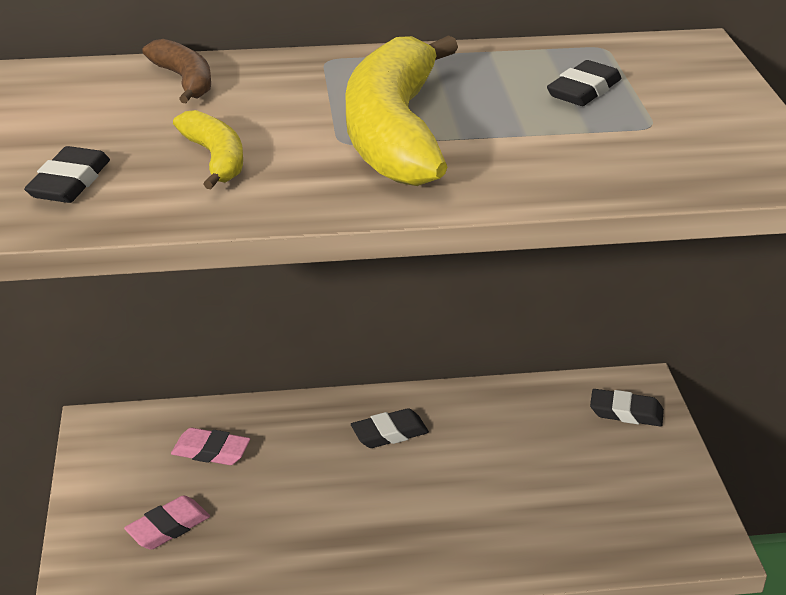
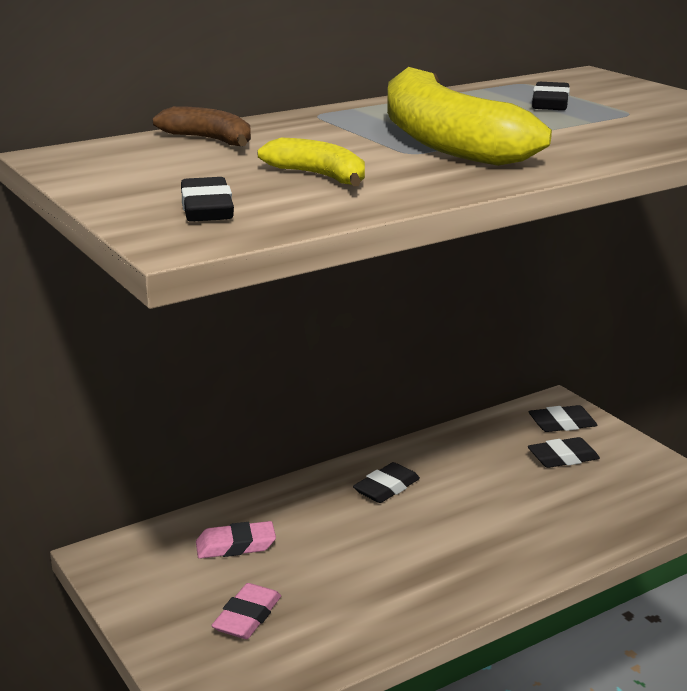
camera: 25 degrees left, 10 degrees down
none -> black eraser [528,437,600,468]

